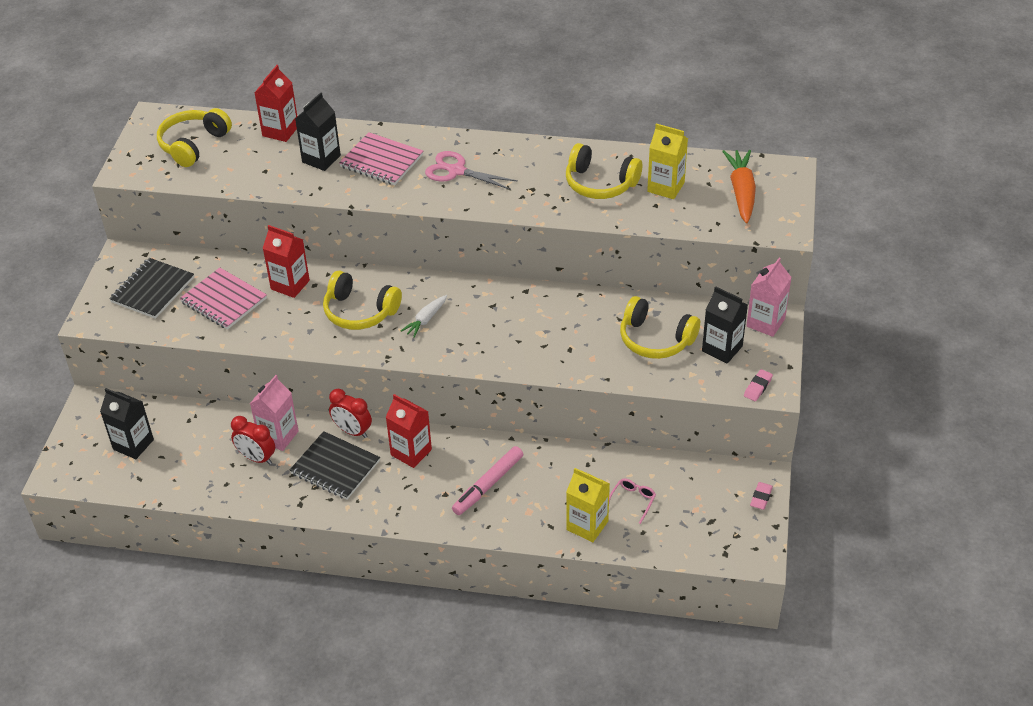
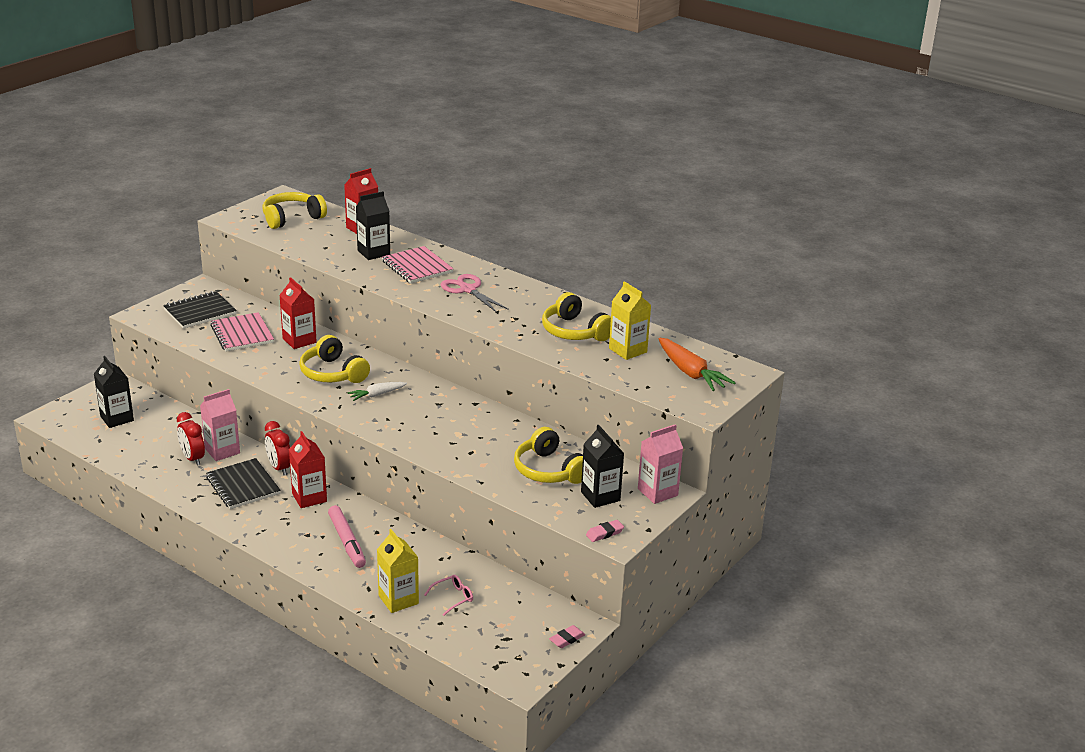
camera: 25 degrees right, 15 degrees down
pink marker [452,446,523,515] -> pink marker turned 90 degrees counterclockwise [328,505,366,568]
orange carrot [722,150,756,223] -> orange carrot turned 120 degrees clockwise [658,338,735,391]

